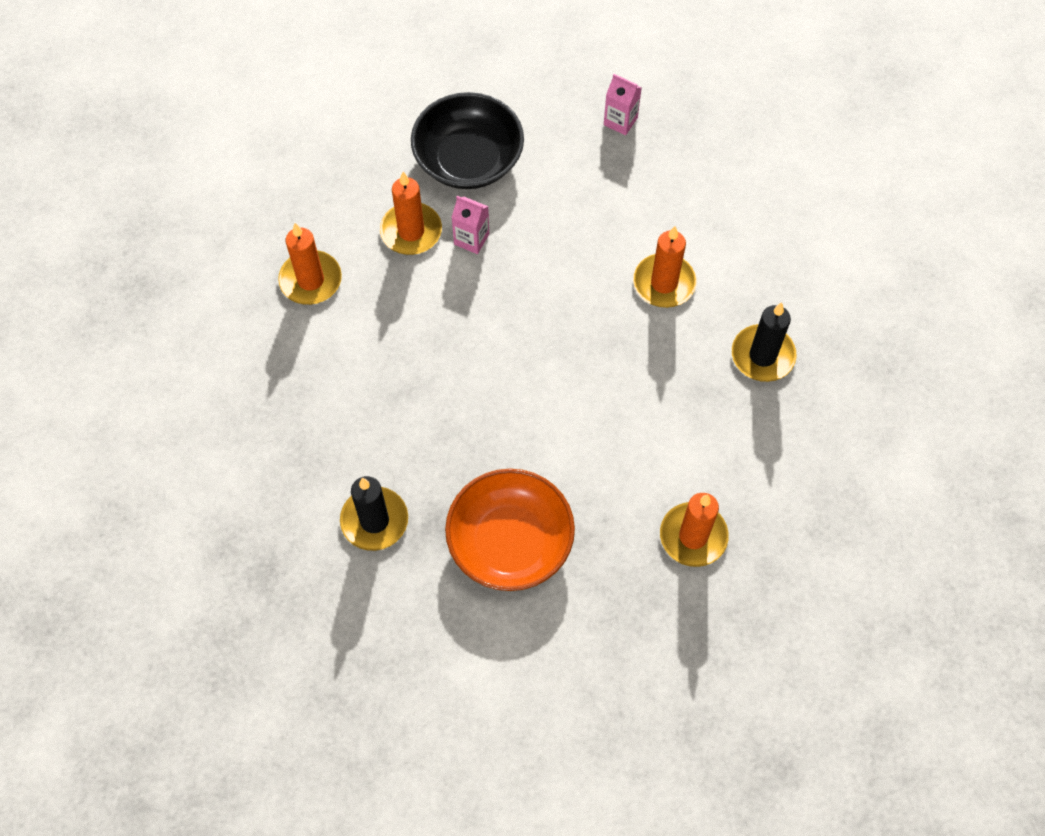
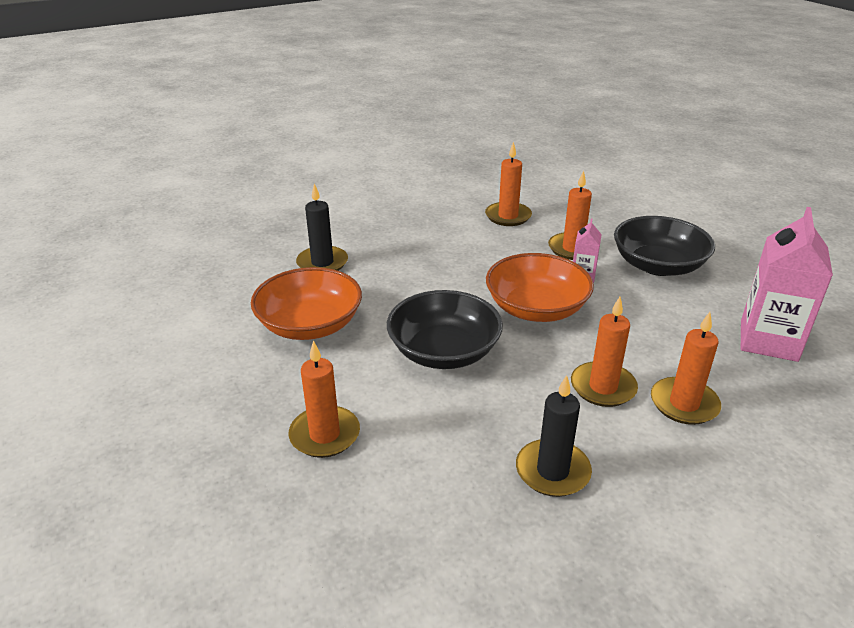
camera: 80 degrees right, 30 degrees down
pink carton [604,74,642,135] -> pink carton [741,207,833,362], size x2.04
none -> black bowl [387,290,503,369]
none -> orange bowl [486,253,594,322]
none -> orange candle [651,312,721,425]

